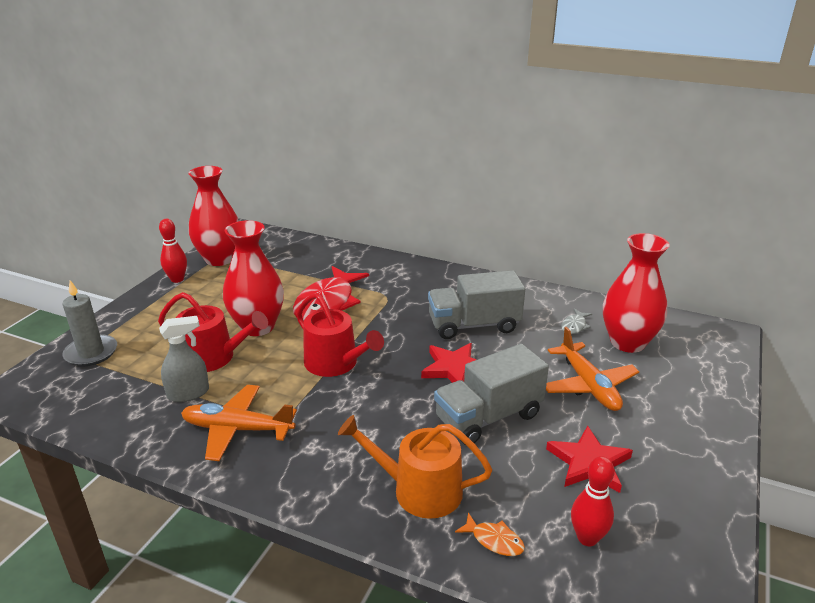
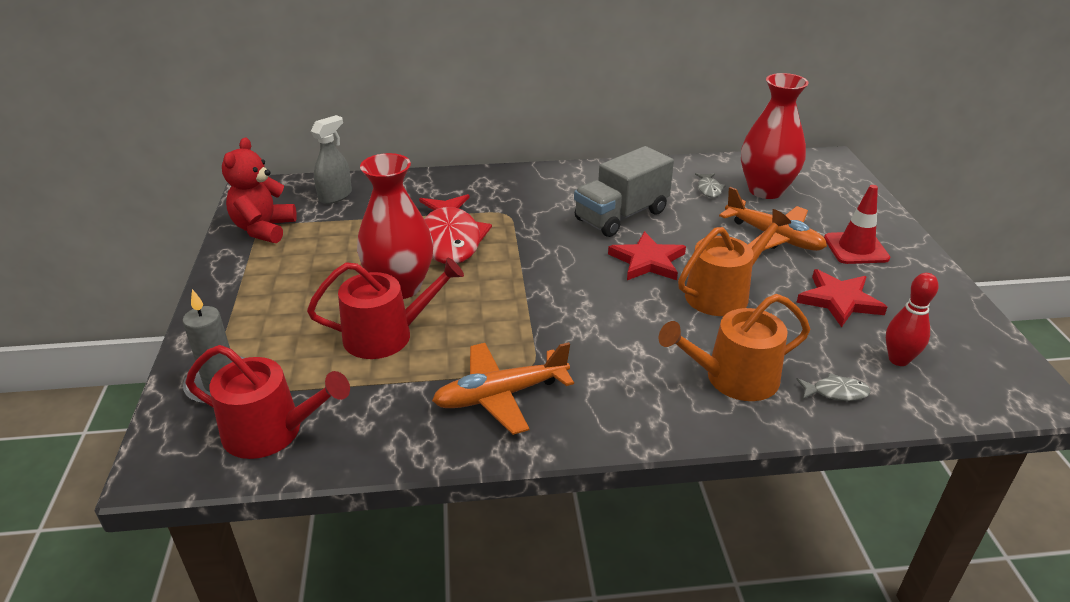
camera: 30 degrees left, 5 degrees up
red bowling pin [159,219,187,283] -> none
grey spray bottle [159,316,209,402] -> grey spray bottle moved to [311,115,352,204]
red vase [189,166,239,266] -> red teddy bear [222,137,297,243]
red watering can [296,293,384,377] -> red watering can moved to [186,345,350,459]
grey truck [434,344,549,445] -> orange watering can [678,209,791,316]
orange fish [455,512,525,556] -> grey fish [796,373,871,401]
none -> red traffic cone [824,185,890,264]

